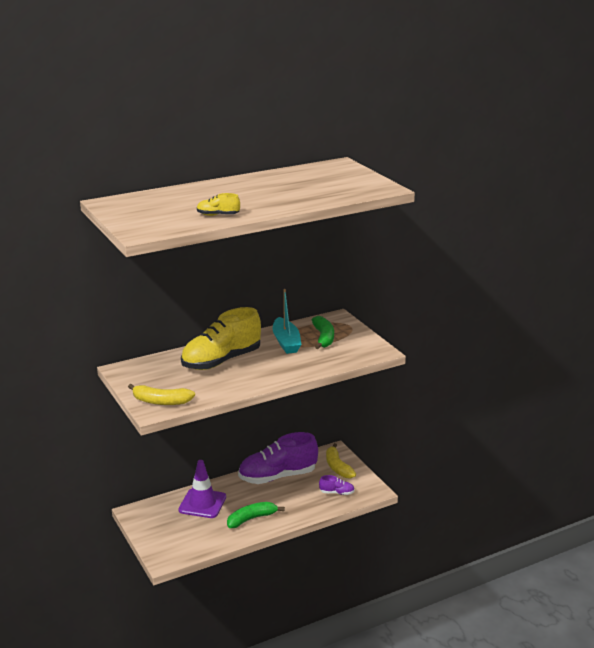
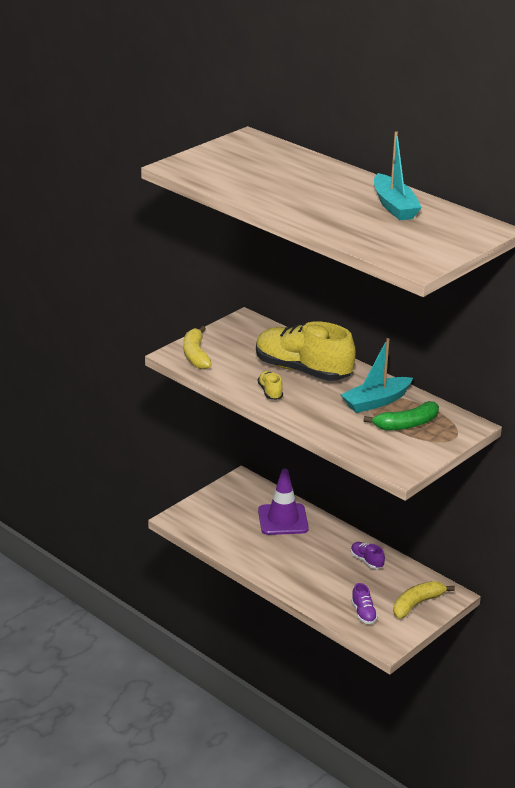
camera: 70 degrees right, 5 degrees up
yellow shoe [197,193,240,216] -> yellow shoe moved to [258,371,283,400]
green banana [227,502,285,528] -> none
purple shoe [238,432,318,484] -> purple shoe [351,542,385,569], size x0.42
none -> turquoise boat [374,131,422,220]

